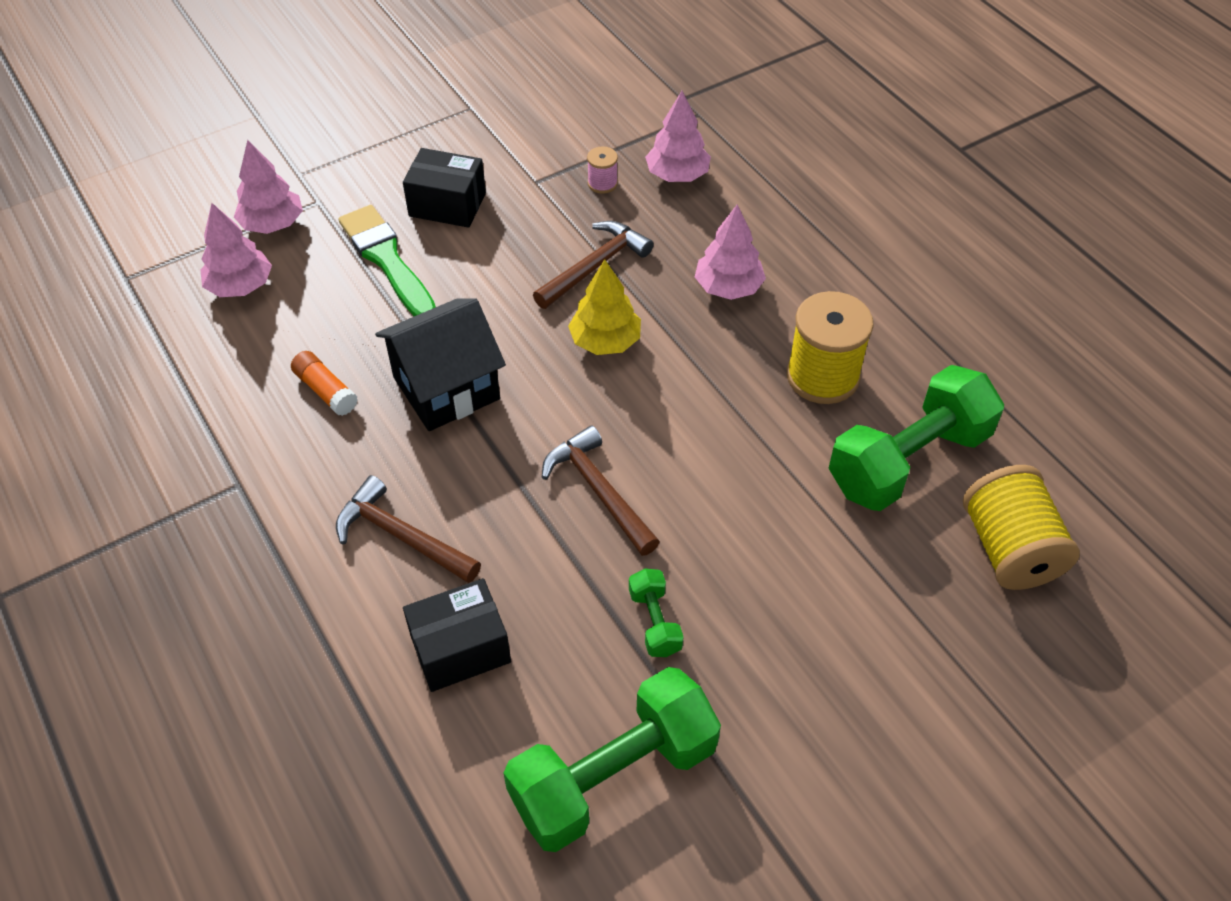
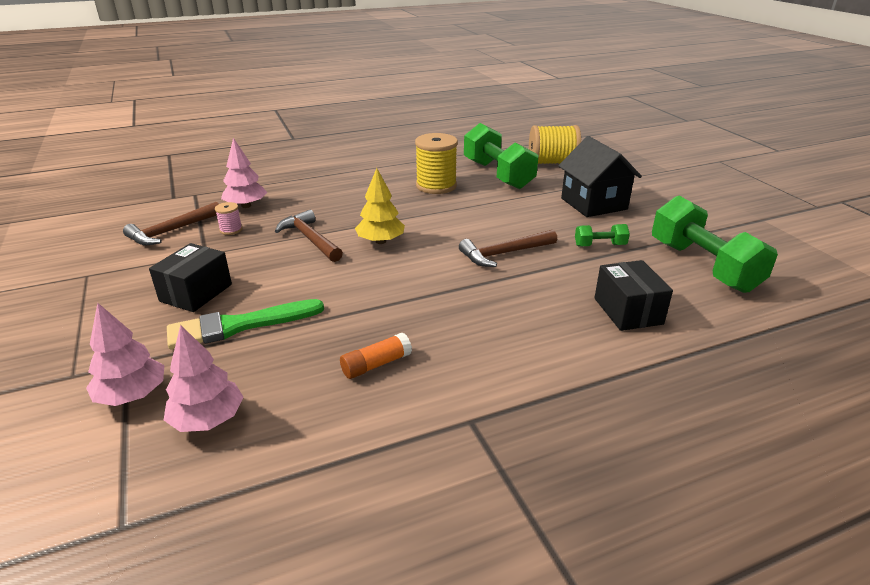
camera: 80 degrees left, 20 degrees down
brown hammer [336,475,481,583] -> brown hammer moved to [123,202,219,245]
black house [375,298,506,431] -> black house moved to [558,136,642,217]
pink tree [695,204,766,300] -> none

